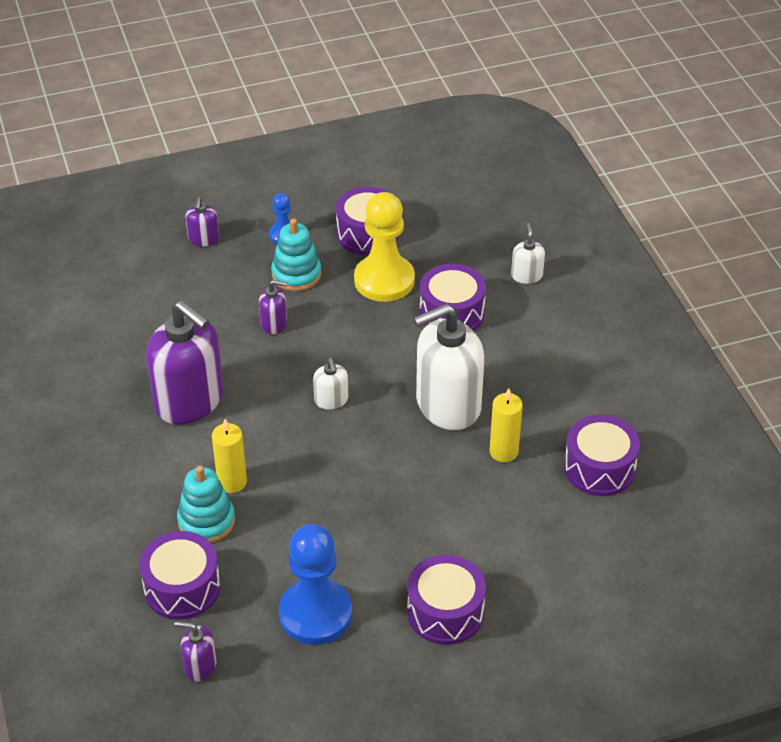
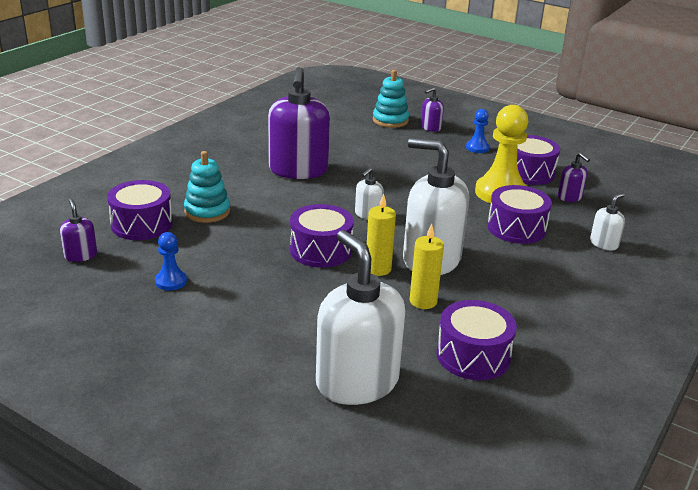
camera: 50 degrees right, 15 degrees down
yellow candle [212,419,247,493] -> yellow candle moved to [367,194,396,276]
purple soap dispenser [259,280,288,334] -> purple soap dispenser moved to [558,153,590,202]
turquoise stacking toy [271,219,321,291] -> turquoise stacking toy moved to [373,70,409,128]
blue pawn [279,524,352,645] -> blue pawn [155,232,187,291], size x0.49
purple drum [407,555,486,645] -> purple drum moved to [290,204,354,268]
none -> white soap dispenser [316,230,405,405]

